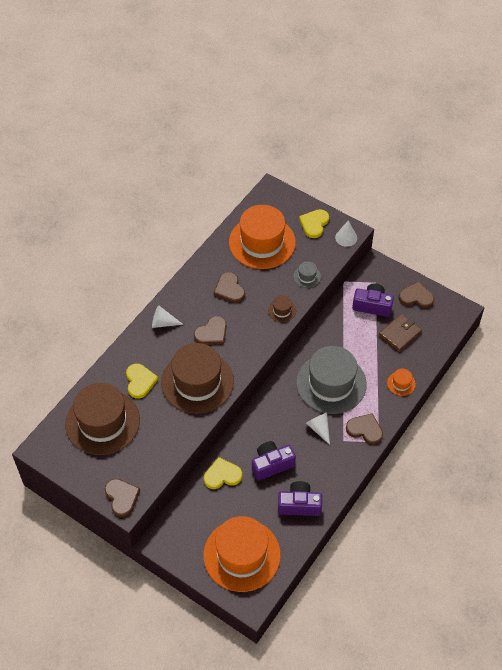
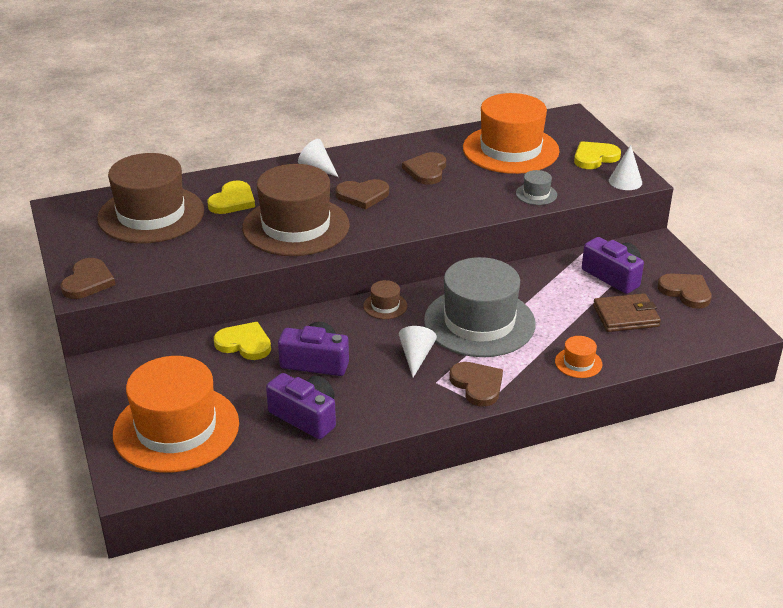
camera: 35 degrees right, 20 degrees down
brown hat [268,295,296,322] -> brown hat moved to [363,280,407,319]

